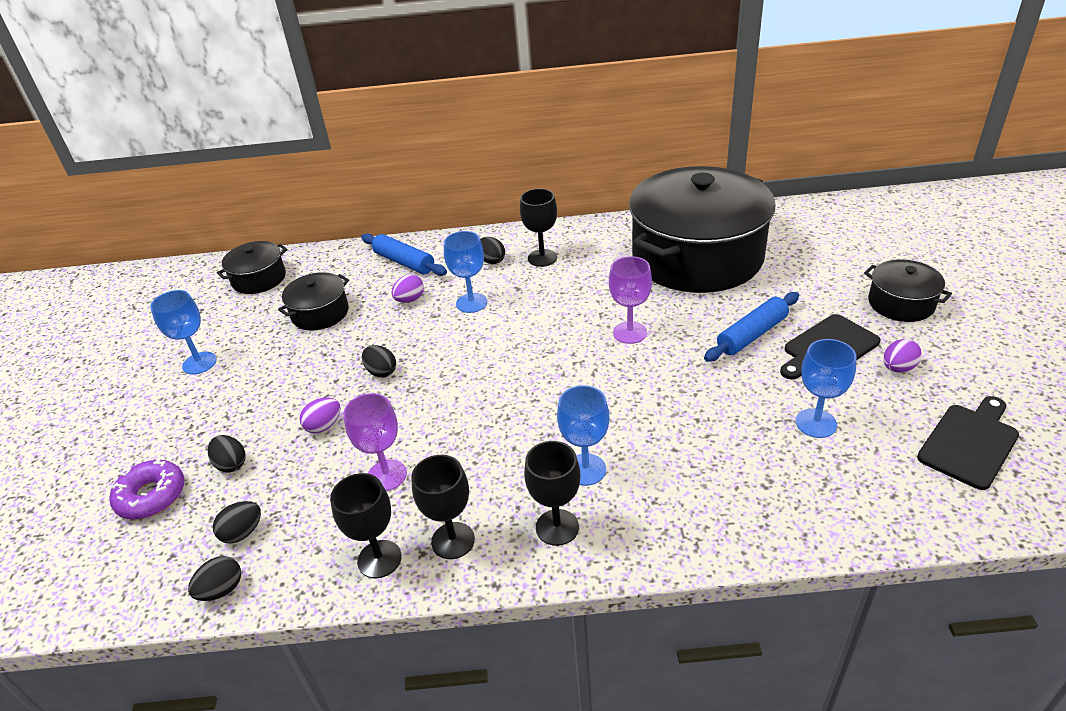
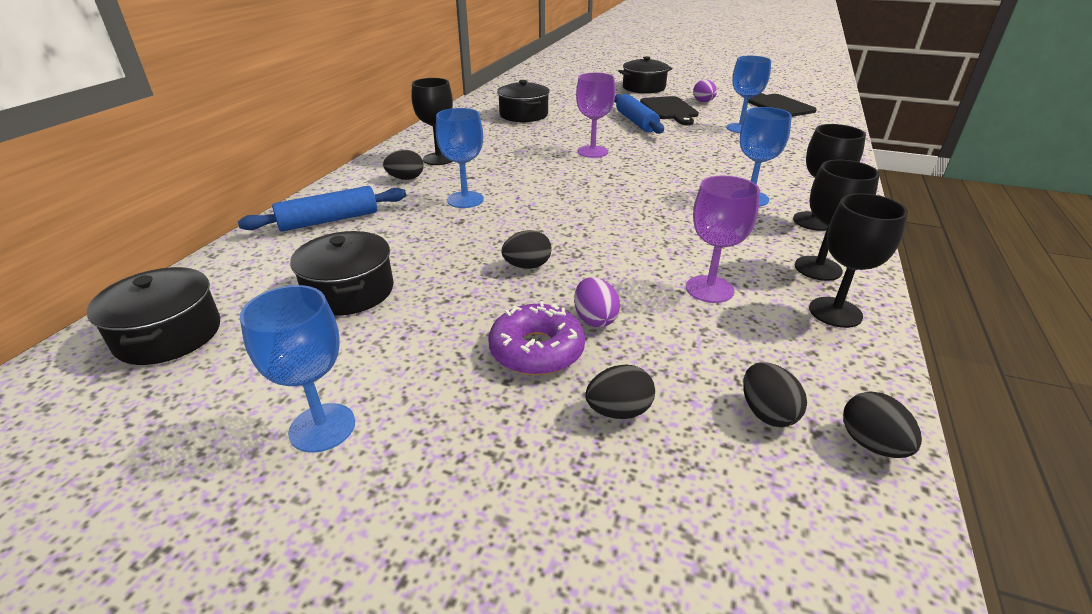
camera: 70 degrees left, 5 degrees down
purple donut [110,459,185,519] -> purple donut moved to [489,301,585,375]
purple egg [391,274,424,303] -> none
black pot [629,166,776,293] -> black pot [497,80,550,122], size x0.43

